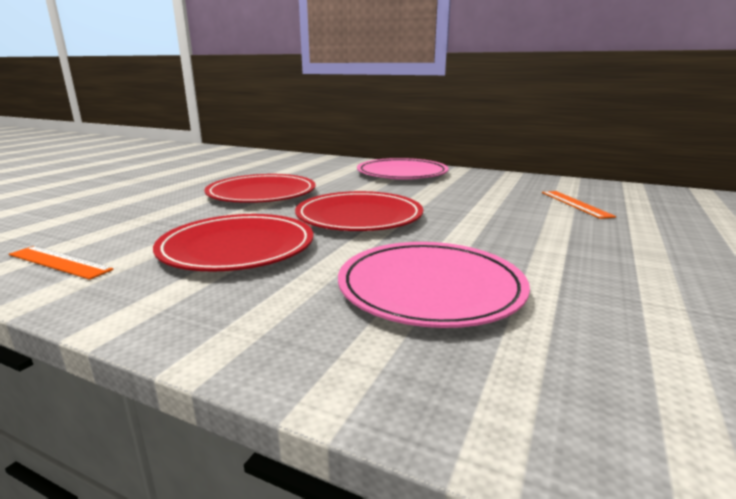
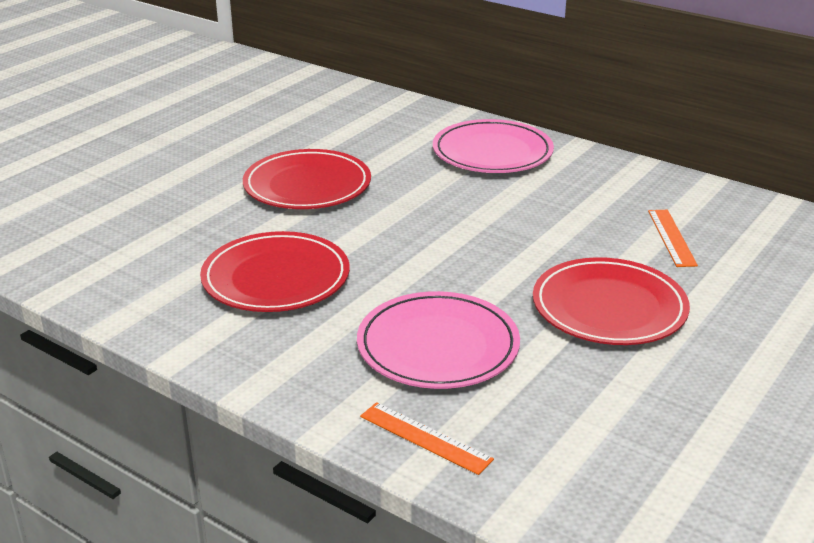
camera: 10 degrees right, 10 degrees up
orange ruler [9,246,114,280] -> orange ruler moved to [360,402,494,475]
red plate [295,191,423,231] -> red plate moved to [533,257,690,345]

